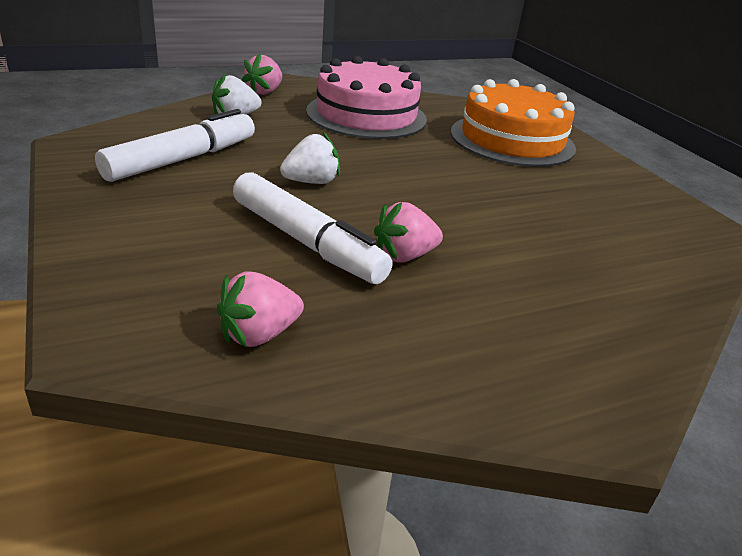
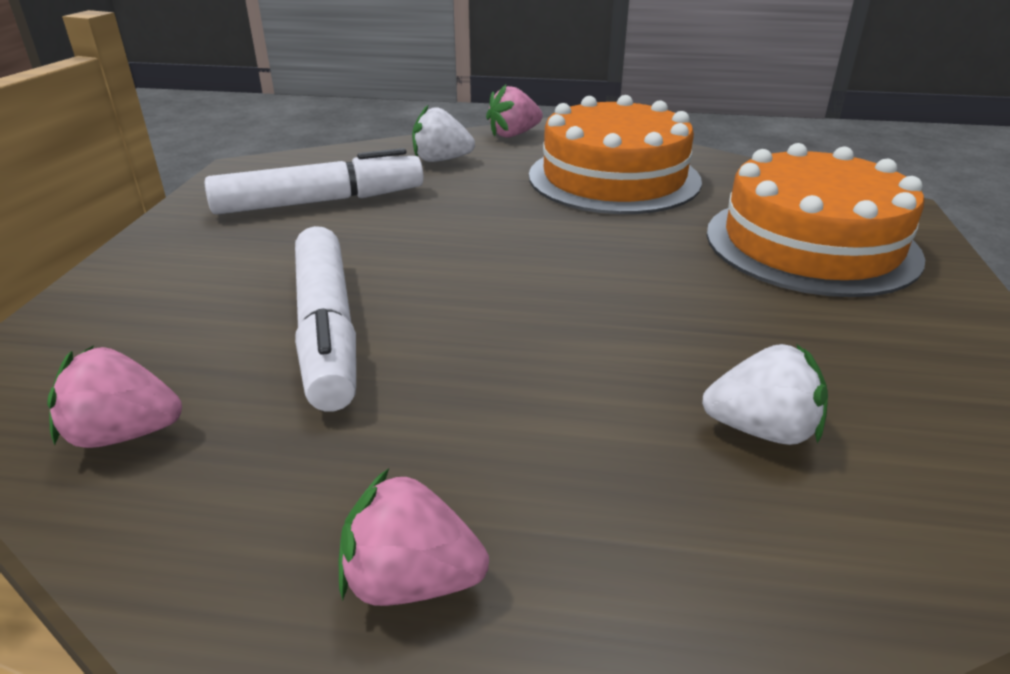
camera: 35 degrees right, 0 degrees up
white strawberry [280,132,340,184] -> white strawberry moved to [702,344,828,445]
pink cake [306,56,427,139] -> orange cake [529,95,702,214]
pink strawberry [374,202,443,263] -> pink strawberry moved to [339,469,489,606]

